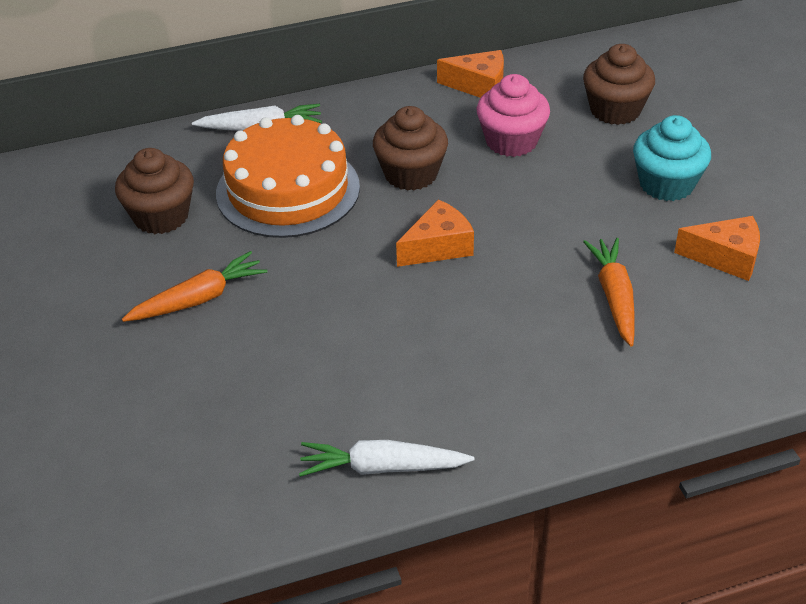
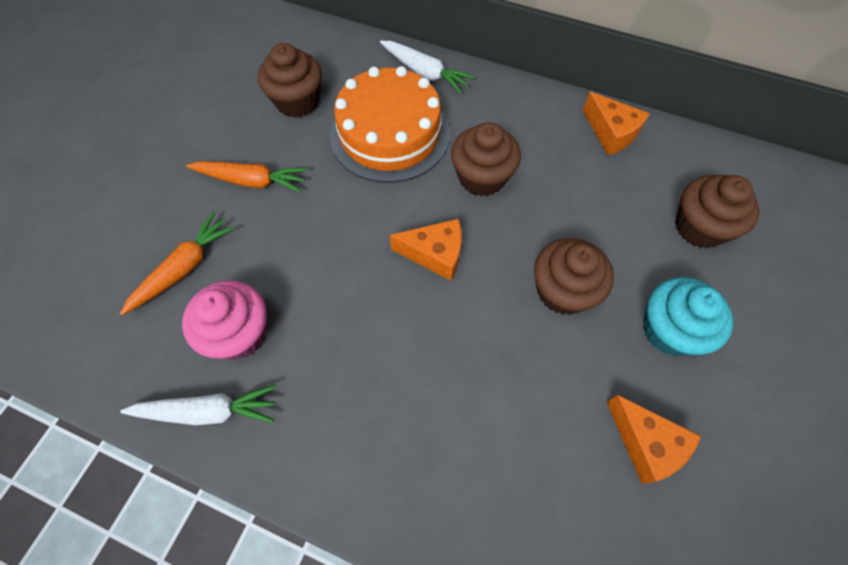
camera: 40 degrees right, 20 degrees up
white carrot [299,440,474,477] -> white carrot turned 135 degrees clockwise [120,385,277,425]
pink cupcake [477,74,550,157] -> pink cupcake moved to [182,280,267,359]
orange carrot [583,238,635,347] -> orange carrot moved to [120,212,235,315]
none -> brown cupcake [534,238,614,315]

